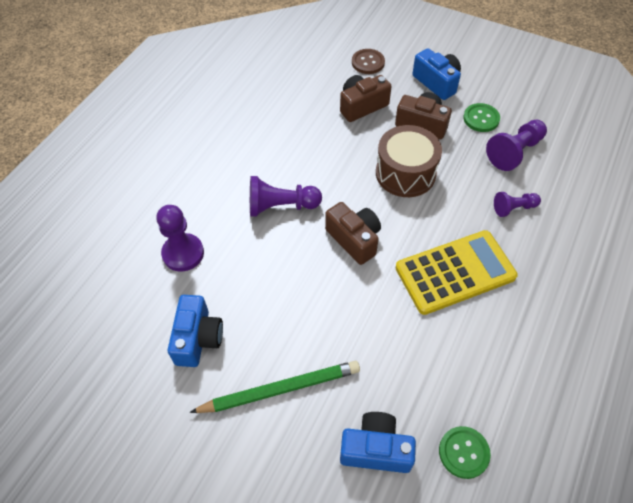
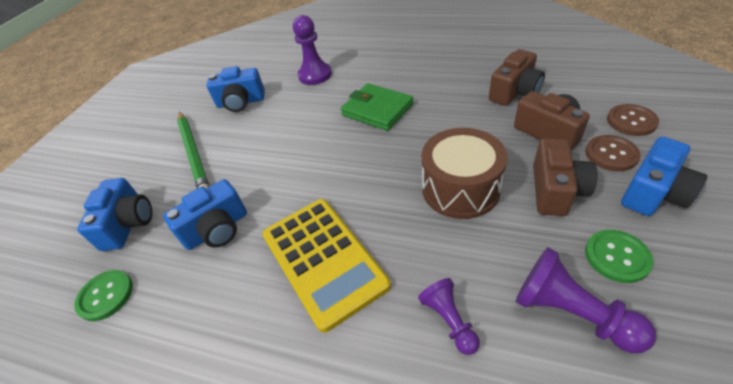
camera: 85 degrees right, 10 degrees down
purple pawn [250,176,322,217] -> green wallet [341,83,414,131]
brown camera [325,202,381,265] -> brown camera moved to [489,49,545,106]
none -> blue camera [163,179,247,250]
none -> brown button [585,135,640,171]

